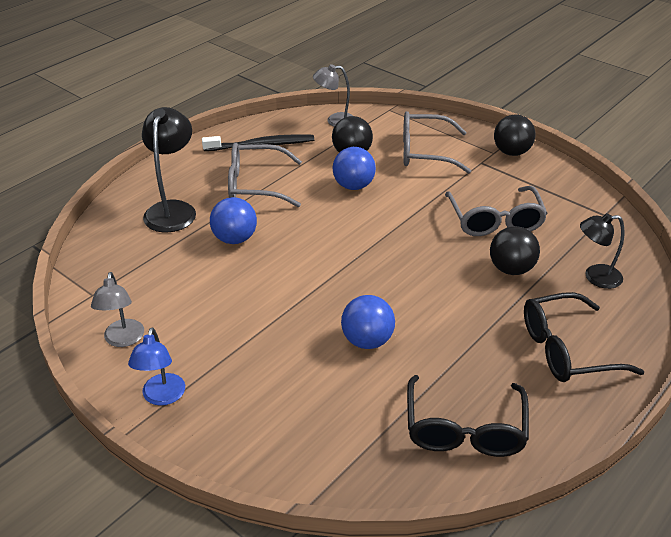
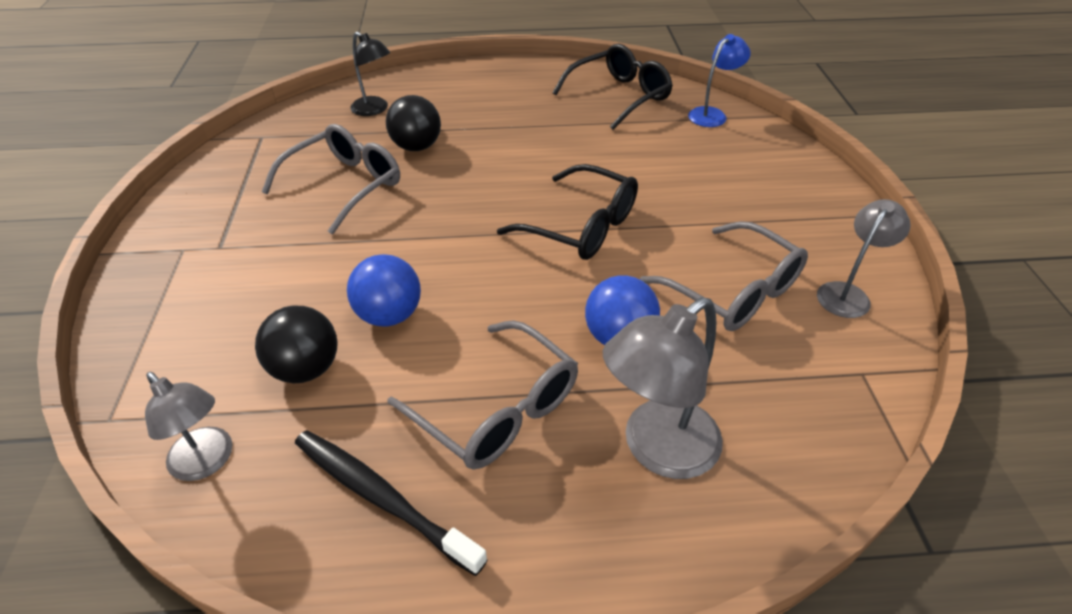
camera: 135 degrees left, 5 degrees up
blue lamp [128,327,185,406] -> blue lamp moved to [688,34,751,127]
black lamp [142,107,196,232] -> grey lamp [603,297,723,479]
blue ball [341,295,395,349] -> none
grey glasses [403,111,471,174] -> grey glasses moved to [640,221,808,331]
black ball [494,114,536,156] -> none
black glasses [524,292,644,382] -> black glasses moved to [497,164,638,260]

